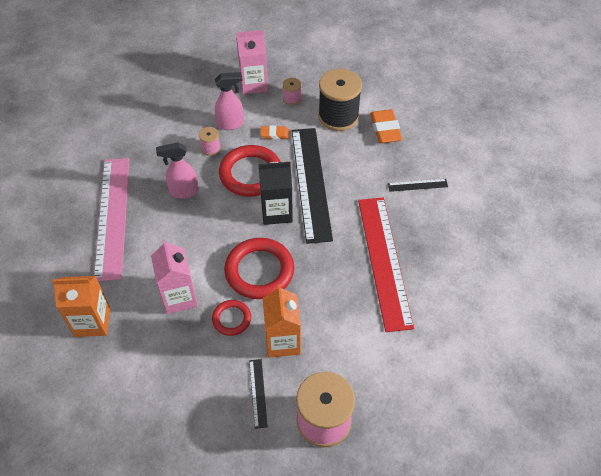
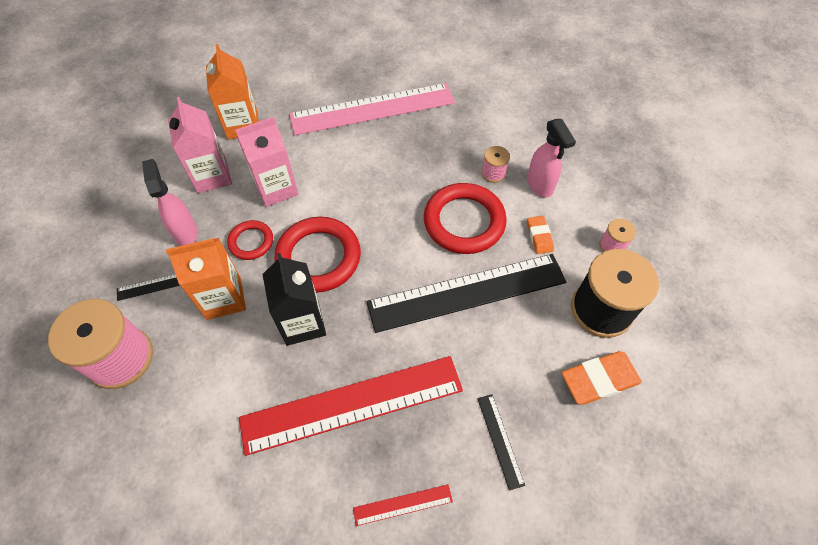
camera: 80 degrees right, 5 degrees up
pink spray bottle [156,142,199,199] -> pink spray bottle moved to [142,159,198,246]
pink carton [236,30,268,94] -> pink carton moved to [168,97,232,193]
black carton [259,162,293,225] -> black carton moved to [263,253,326,346]
none -> red ruler [353,484,453,526]

